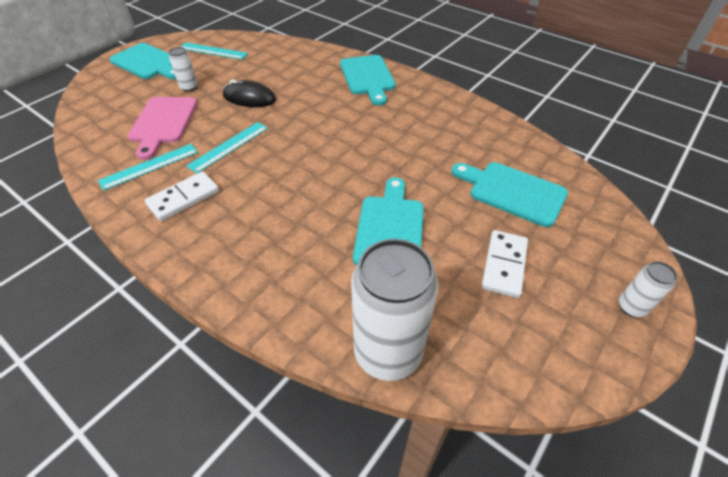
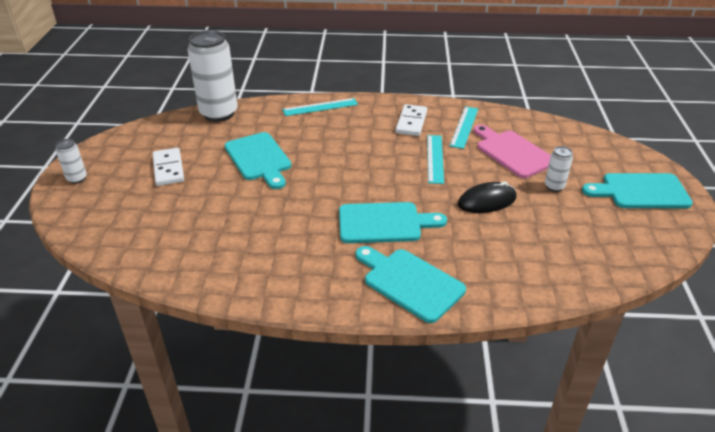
camera: 145 degrees right, 10 degrees down
turquoise ruler [181,42,248,60] -> turquoise ruler moved to [282,98,358,116]
turquoise cutting board [451,162,568,227] -> turquoise cutting board moved to [339,202,447,243]

